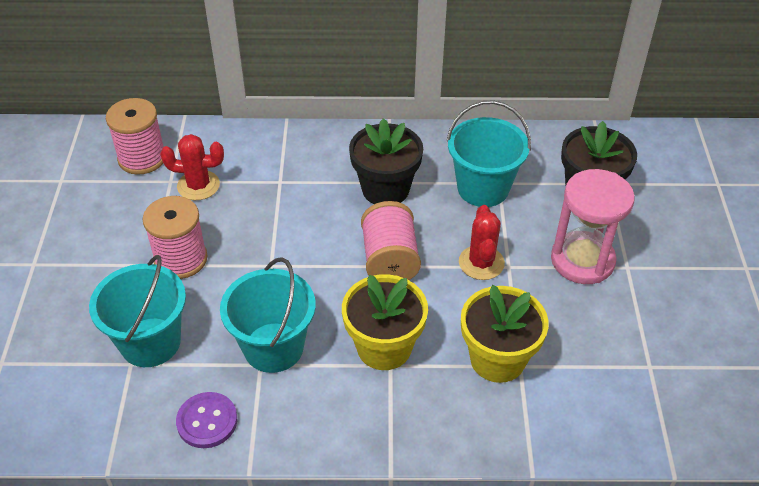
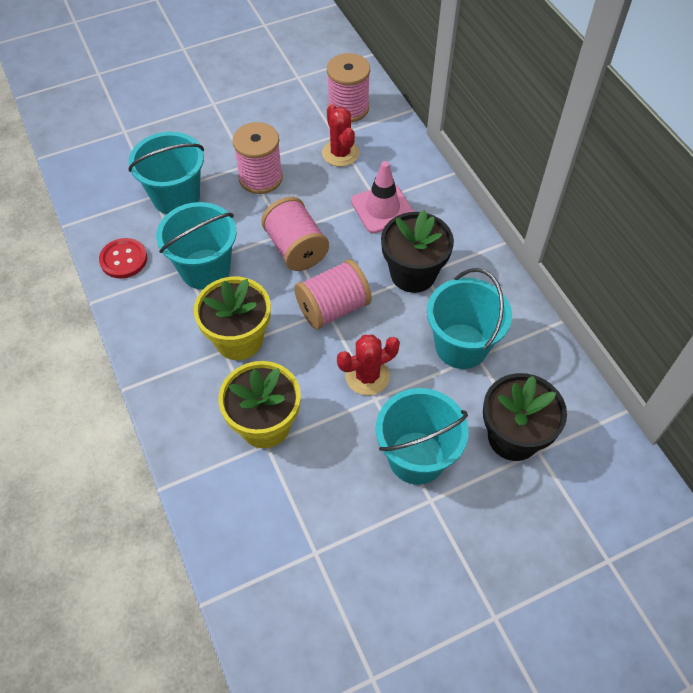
camera: 65 degrees right, 10 degrees up
purple button [176,392,237,448] -> red button [99,238,147,279]
pink hourglass [551,169,635,284] -> turquoise bucket [376,388,469,485]
none -> pink spool [261,197,329,271]
none -> pink traffic cone [351,161,414,233]

